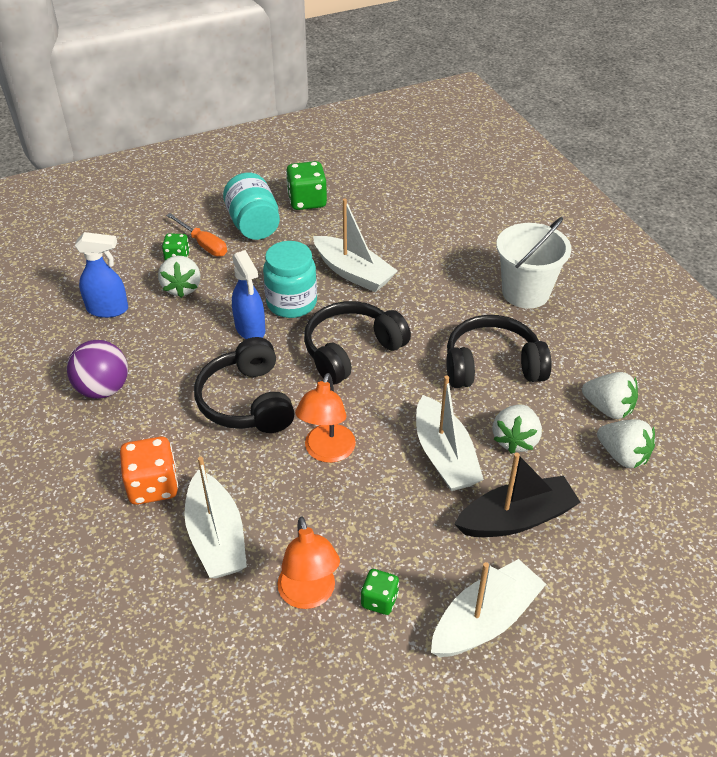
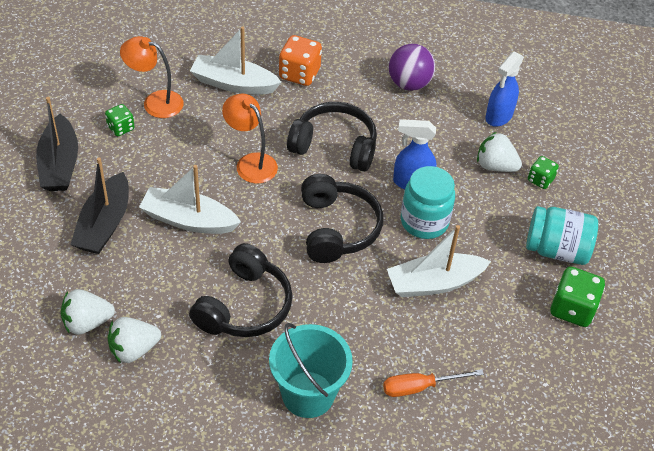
camera: 120 degrees right, 5 degrees up
orange screwdriver [166,213,227,256] -> orange screwdriver moved to [383,369,484,397]
white boat [431,559,546,657] -> black boat [36,97,78,191]
white strawberry [493,404,542,454] -> none
white bucket [496,217,571,309] -> turquoise bucket [269,323,353,418]

